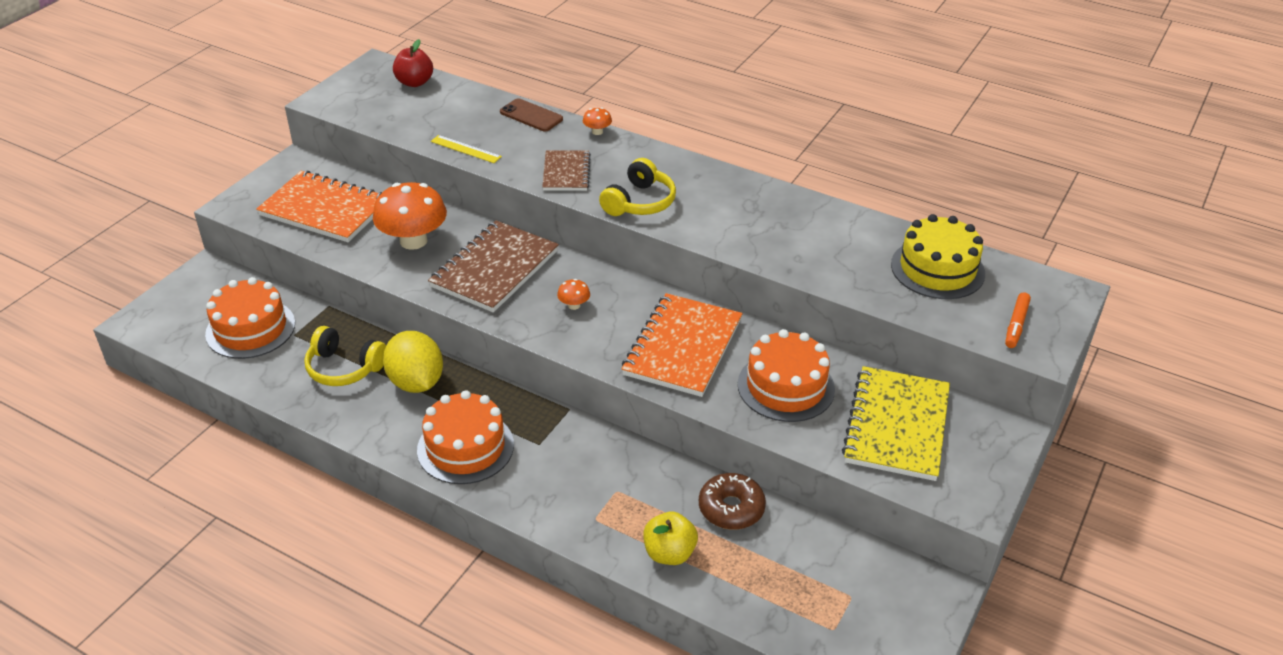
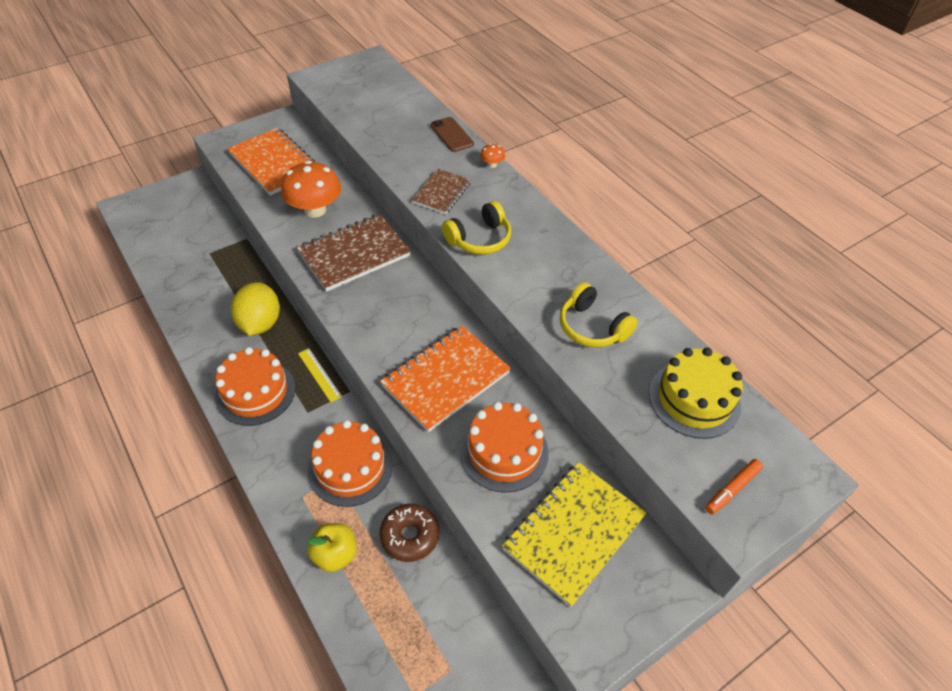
camera: 25 degrees right, 10 degrees up
orange cake [205,277,295,359] -> orange cake moved to [308,420,393,507]
yellow headphones [304,326,386,386] -> yellow headphones moved to [560,282,638,348]
red apple [393,39,433,87] -> none
yellow ruler [431,135,502,163] -> yellow ruler moved to [298,348,342,402]
orange mushroom [557,279,590,310] -> none

